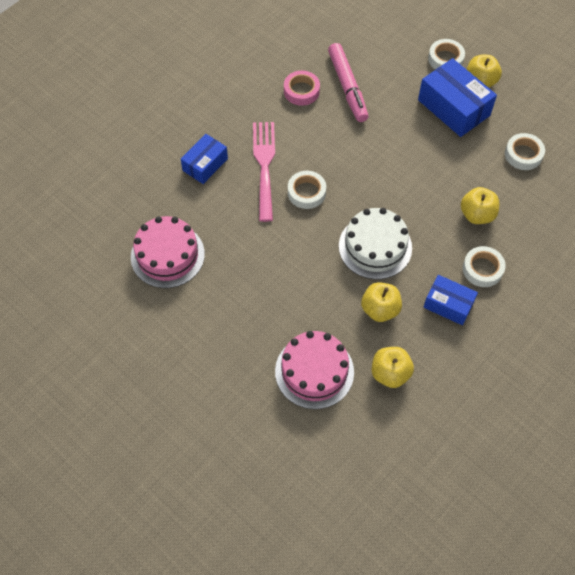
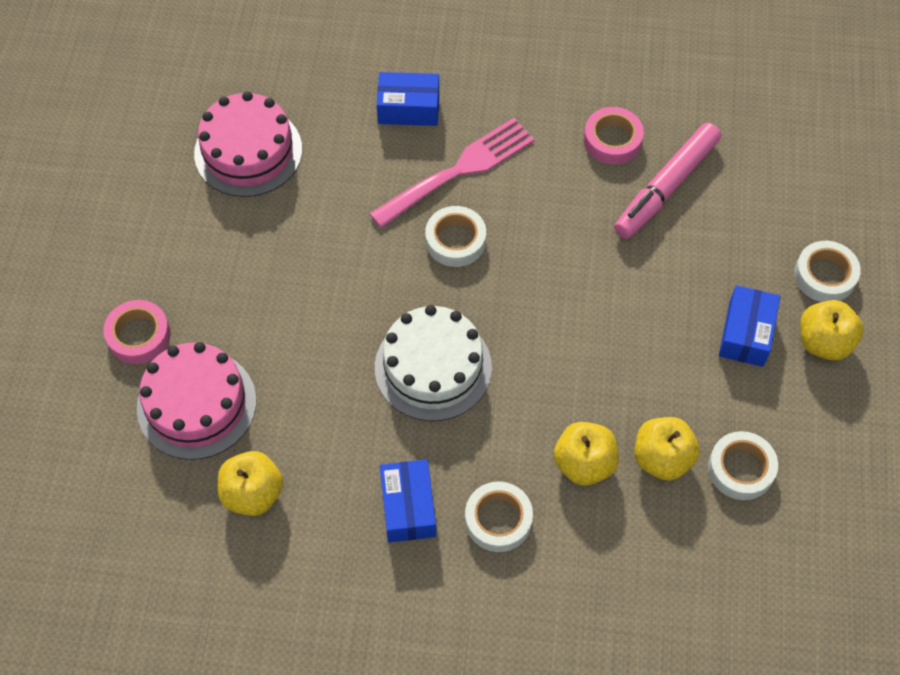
camera: 55 degrees right, 0 degrees up
yellow apple [361,282,402,322] -> yellow apple moved to [635,417,700,481]
blue box [418,58,497,137] -> blue box [719,285,781,367], size x0.62
none -> pink tape [103,300,171,364]

